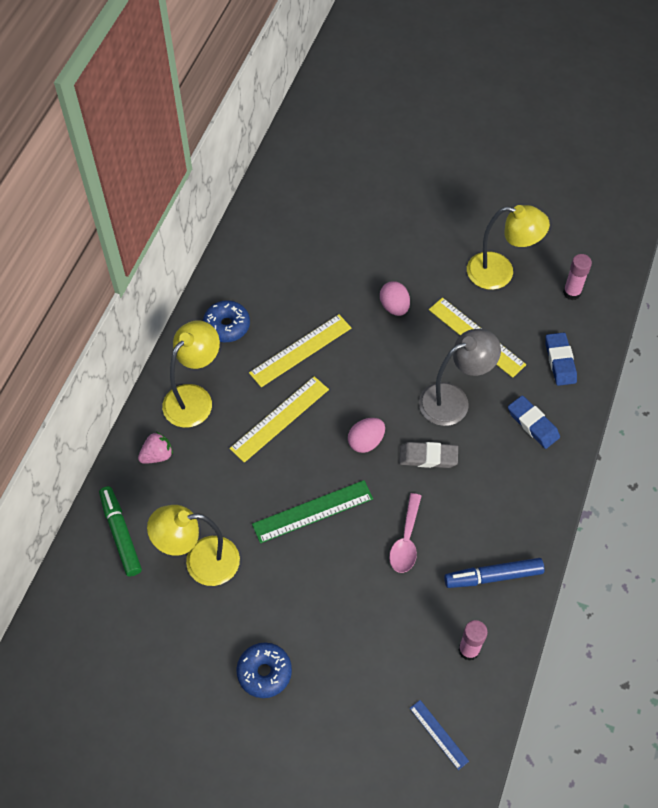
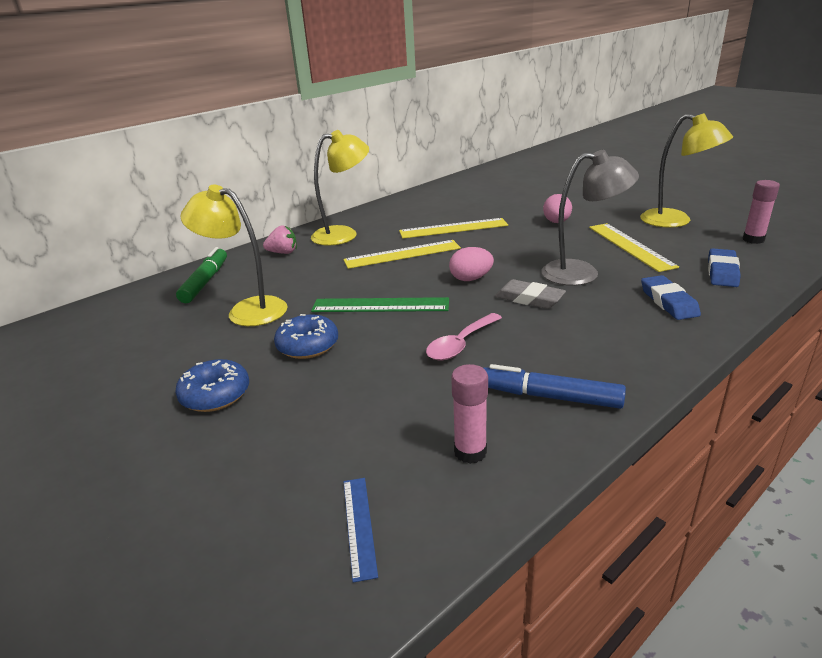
camera: 30 degrees right, 30 degrees down
blue donut [203,300,250,342] -> blue donut moved to [274,314,338,359]

